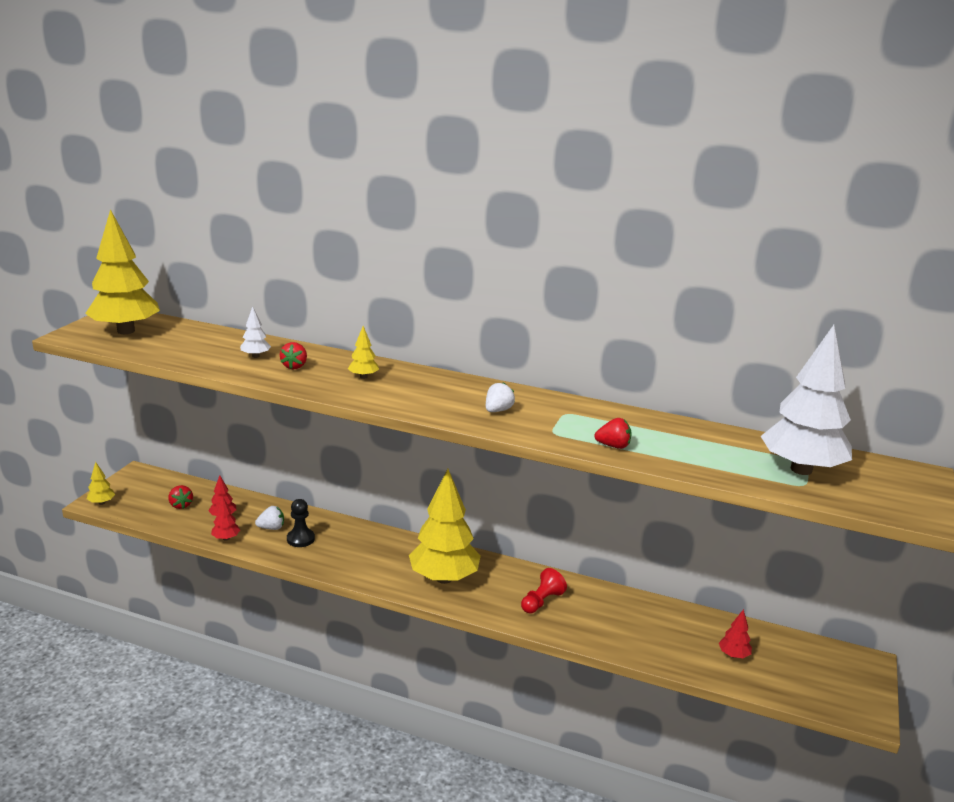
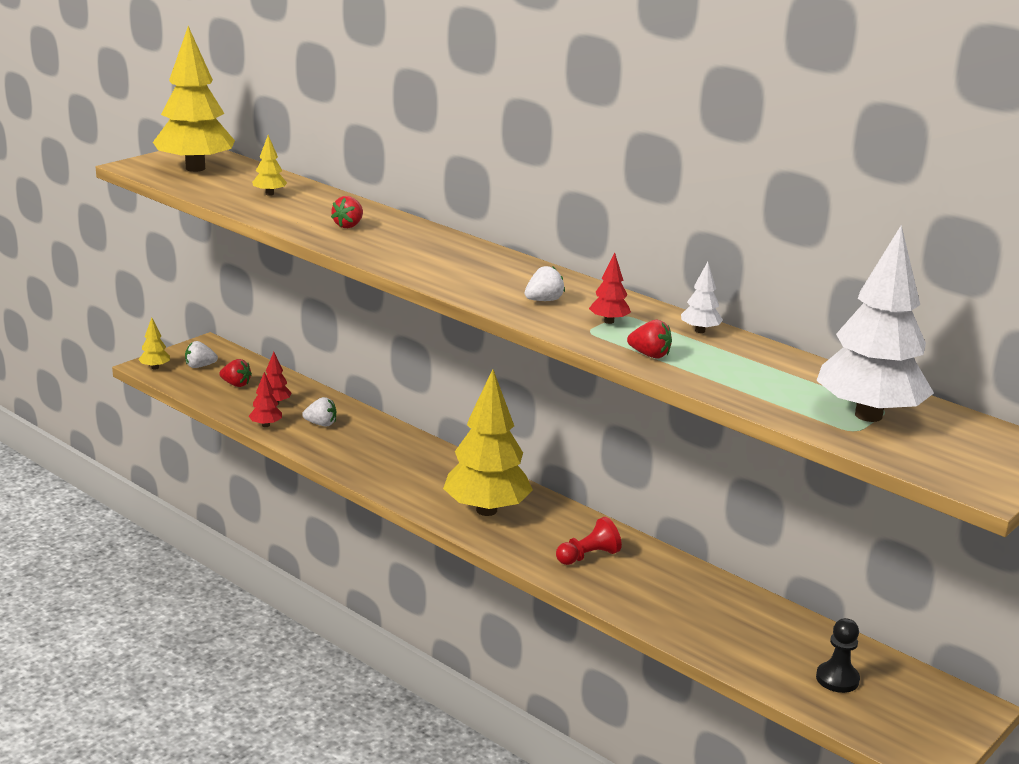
camera: 20 degrees right, 0 degrees up
red strawberry [168,485,193,509] -> red strawberry turned 60 degrees counterclockwise [219,359,252,387]
white tree [240,306,271,358] -> white tree moved to [681,262,723,333]
black pawn [287,499,315,547] -> black pawn moved to [816,618,860,693]
yellow tree [348,326,379,379] -> yellow tree moved to [252,135,287,196]
red tree [719,609,752,658] -> red tree moved to [589,253,631,324]
none -> white strawberry [185,341,218,368]

